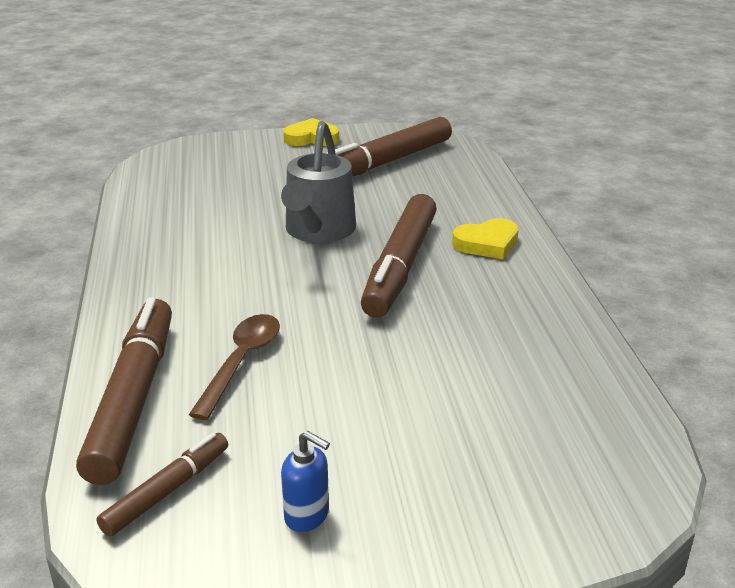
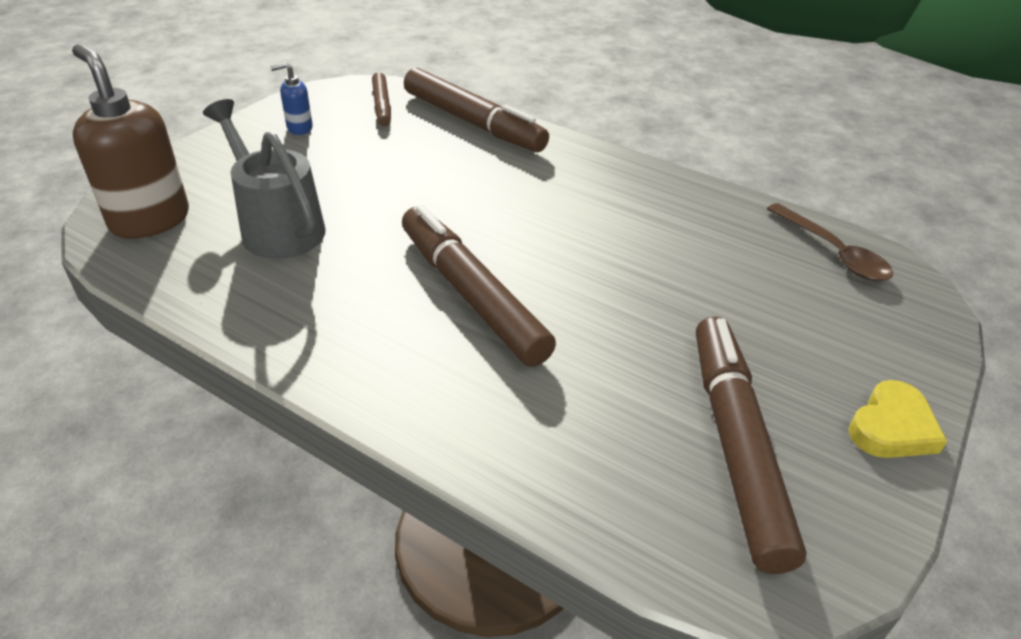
camera: 130 degrees right, 10 degrees up
brown spoon [189,314,280,420] -> brown spoon moved to [767,203,893,281]
grey watering can [281,121,356,243] -> grey watering can moved to [203,99,326,259]
yellow heart [452,218,519,259] -> none
none -> brown soap dispenser [72,44,189,239]

